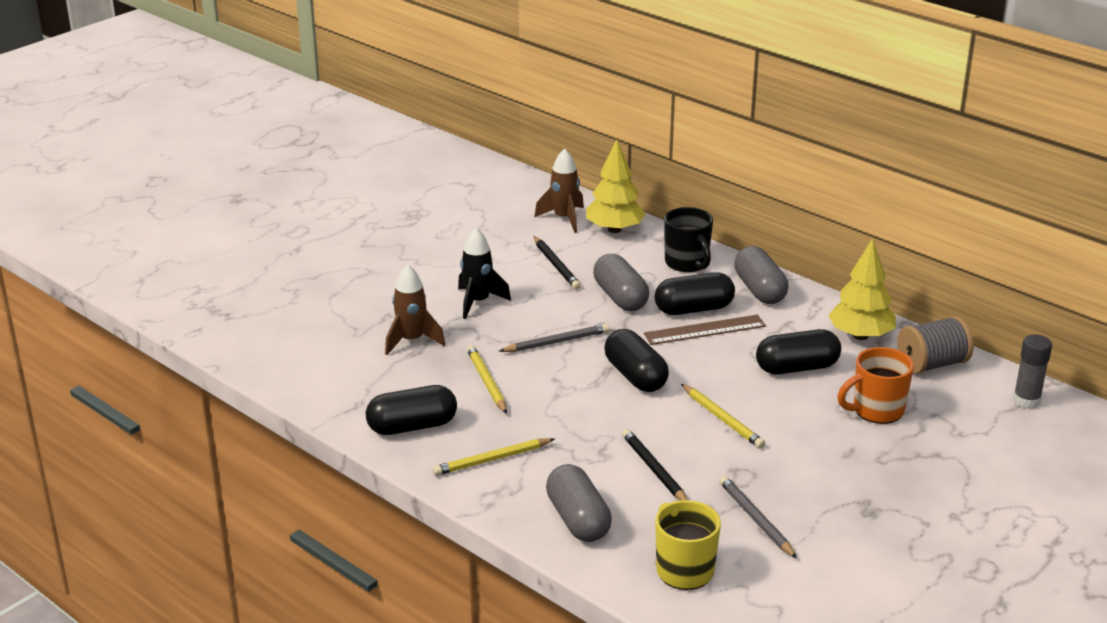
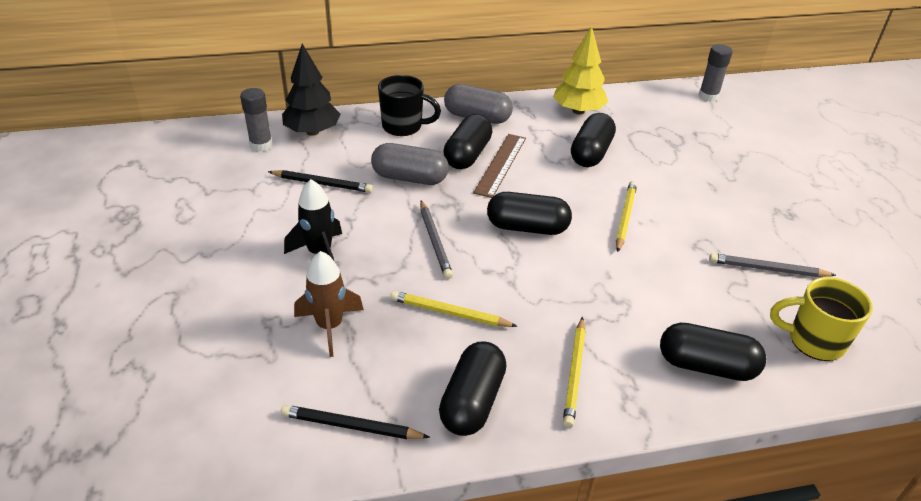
camera: 55 degrees left, 10 degrees up
grey pencil [499,324,610,352] -> grey pencil turned 150 degrees clockwise [420,200,453,279]
brown rocket [534,148,584,233] -> grey glue stick [240,88,273,152]
grey capsule [546,464,612,542] -> black capsule [660,323,766,381]
yellow tree [586,140,646,233] -> black tree [282,44,341,136]
black pencil [622,429,687,501] -> black pencil moved to [281,405,430,439]
yellow pencil [681,384,765,448] -> yellow pencil turned 75 degrees counterclockwise [616,181,637,252]
orange mug [837,347,914,424] -> none
grey spool [897,316,974,374] -> none

